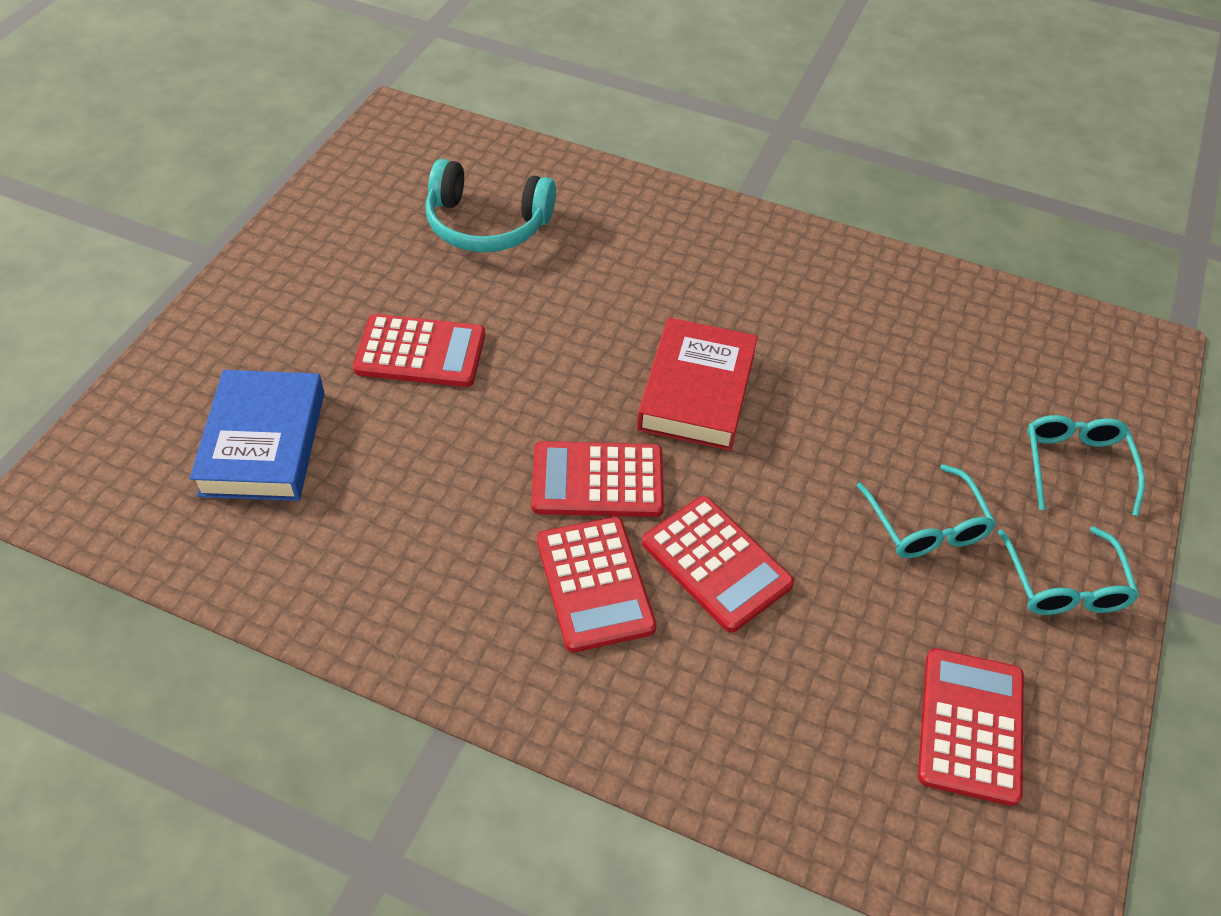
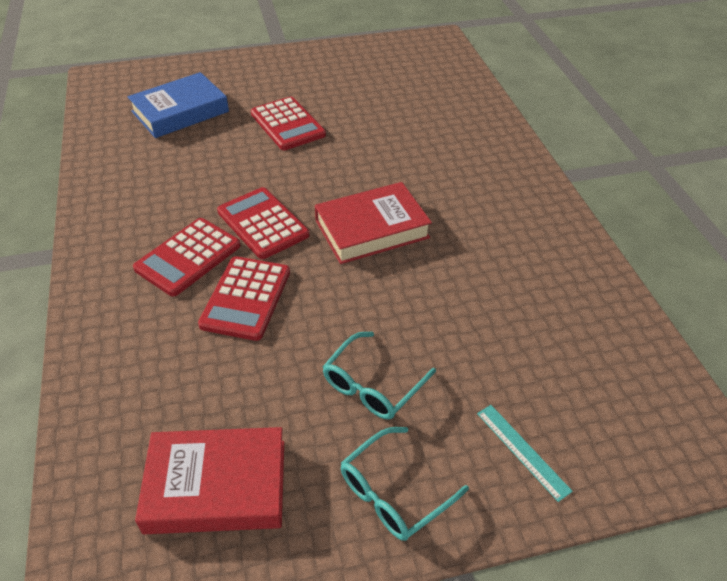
camera: 55 degrees right, 5 degrees down
turquoise headphones [425,159,556,252] -> none
red calculator [918,648,1024,806] -> red book [135,427,284,534]
turquoise glasses [1027,415,1145,516] -> turquoise ruler [477,405,573,502]

